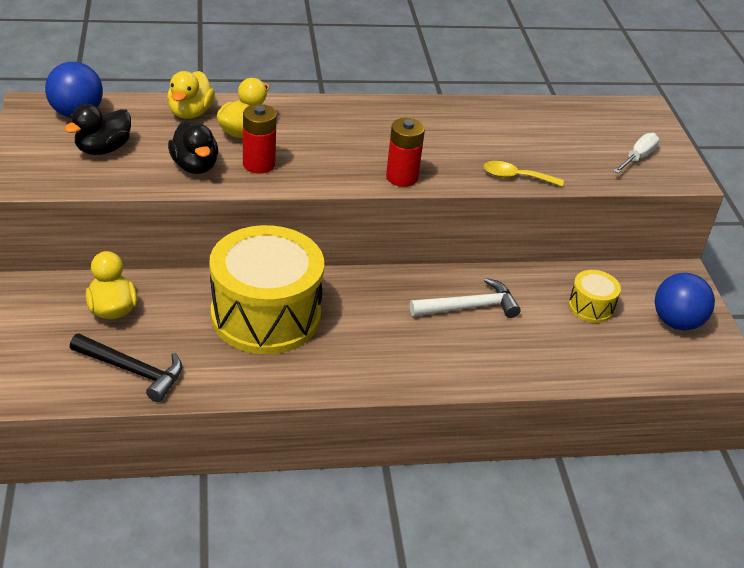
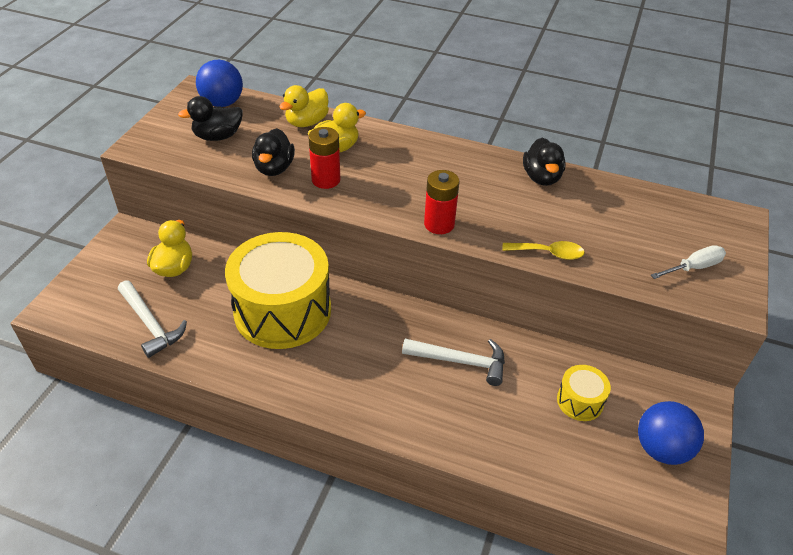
camera: 30 degrees right, 5 degrees up
black hammer [70,333,182,402] -> white hammer [118,280,187,358]
yellow spoon [483,161,564,187] -> yellow spoon turned 150 degrees clockwise [503,241,585,260]
none -> black duck [523,138,566,186]

